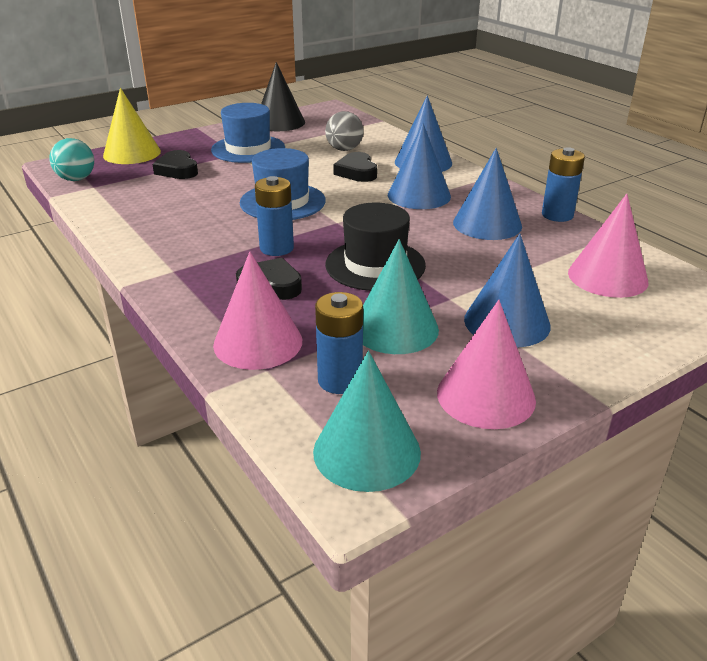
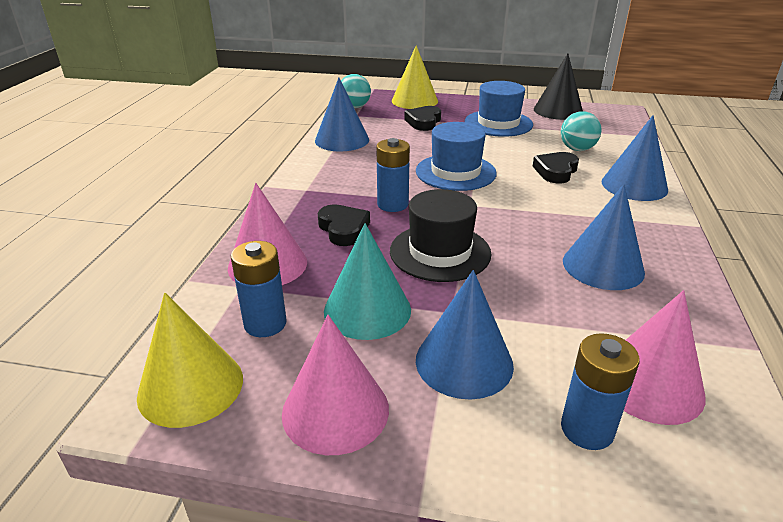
camera: 45 degrees right, 0 degrees up
turquoise cone [313,351,421,492] -> yellow cone [137,292,243,428]
grey ball [325,111,363,151] -> turquoise ball [561,111,601,151]
blue cone [388,124,451,209] -> blue cone moved to [315,78,369,151]
blue battery [542,147,585,222] -> blue battery moved to [561,333,640,450]

